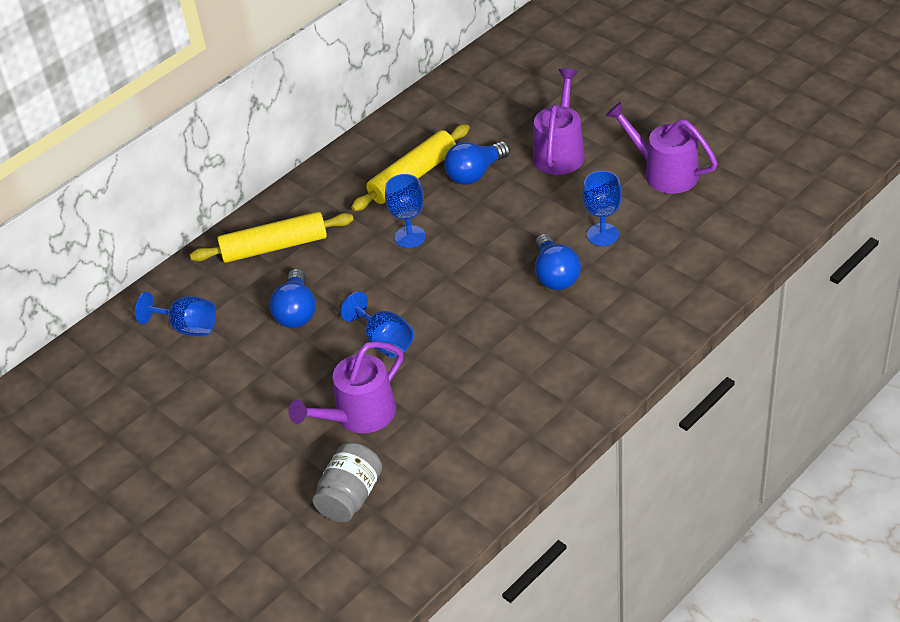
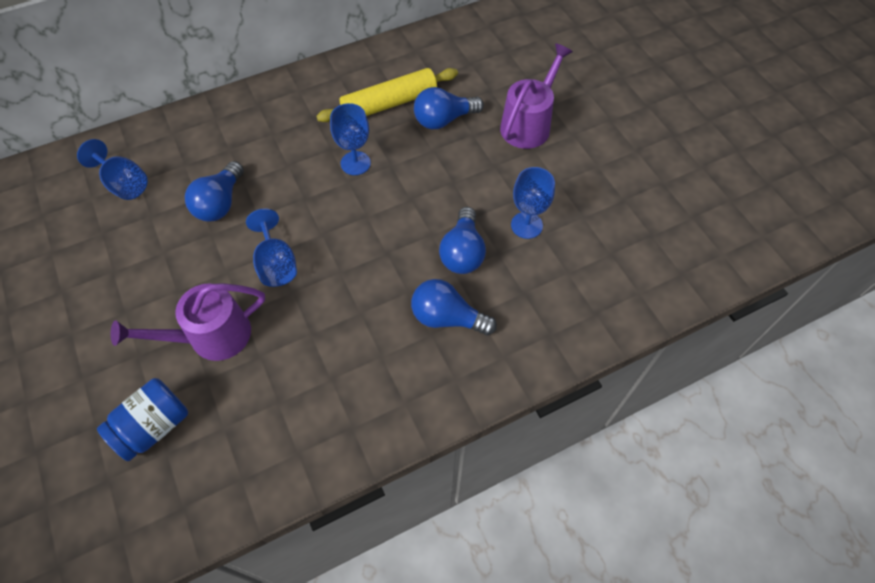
camera: 15 degrees right, 15 degrees up
yellow rolling pin [190,212,354,263] -> none
grey jar [312,442,382,522] -> blue jar [97,378,188,461]
purple watering can [605,102,718,194] -> none
none -> blue light bulb [411,279,497,335]

